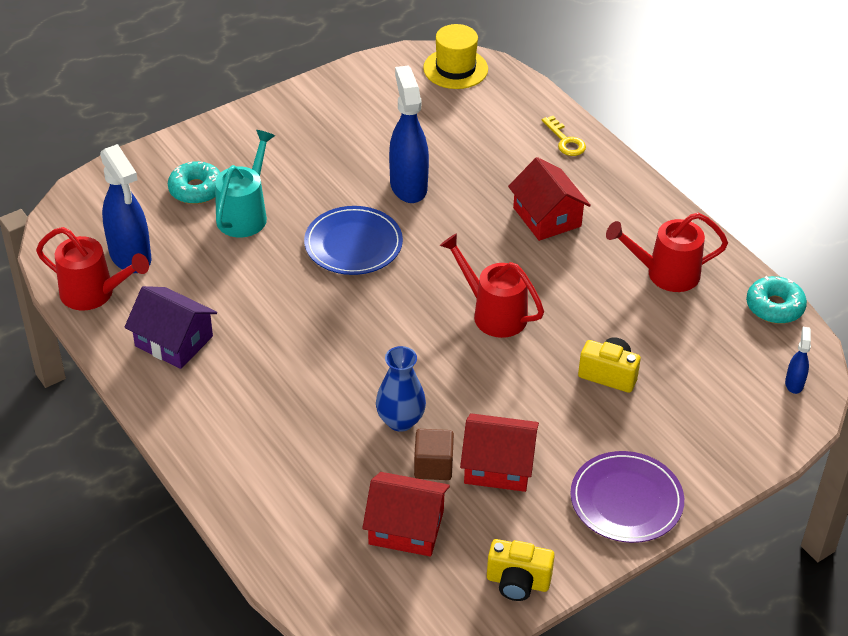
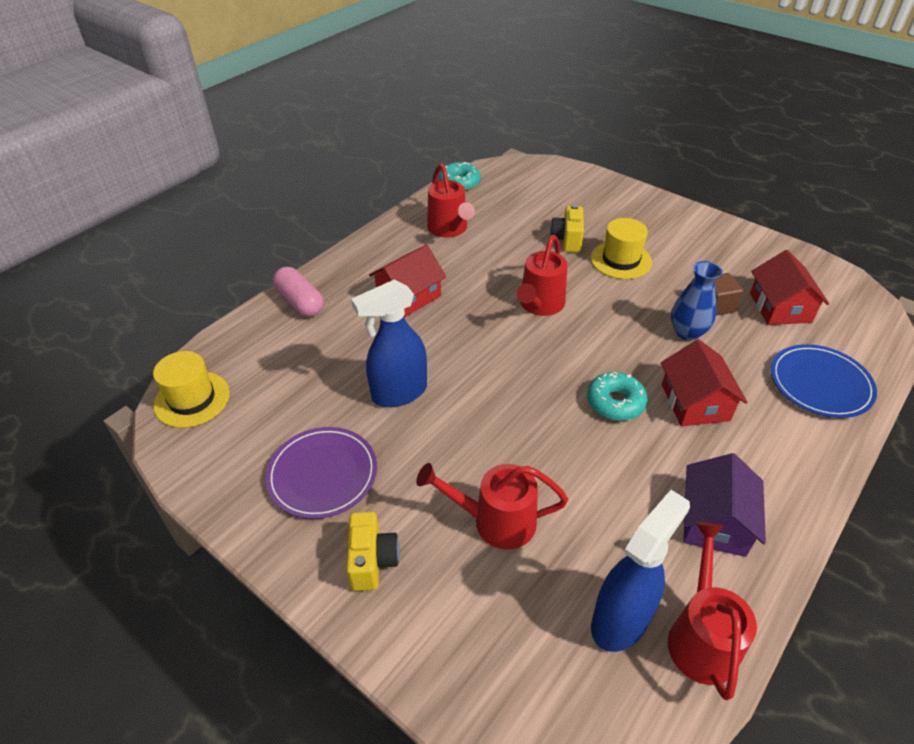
camera: 105 degrees left, 0 degrees up
turquoise donut [168,161,221,204] -> turquoise donut moved to [587,372,648,421]
turquoise watering can [215,130,275,238] -> red watering can [416,463,568,550]
blue plate [304,206,403,275] -> blue plate moved to [771,344,877,418]
red house [460,413,539,492] -> red house moved to [661,339,748,426]
yellow camera [487,539,555,601] -> yellow camera moved to [346,512,400,591]
yellow key [542,116,586,156] -> pink capsule [273,267,324,317]
purple plate [570,451,684,543] -> purple plate moved to [265,427,377,519]
blue spray bottle [785,327,811,394] -> none
none -> yellow hat [591,218,652,279]

